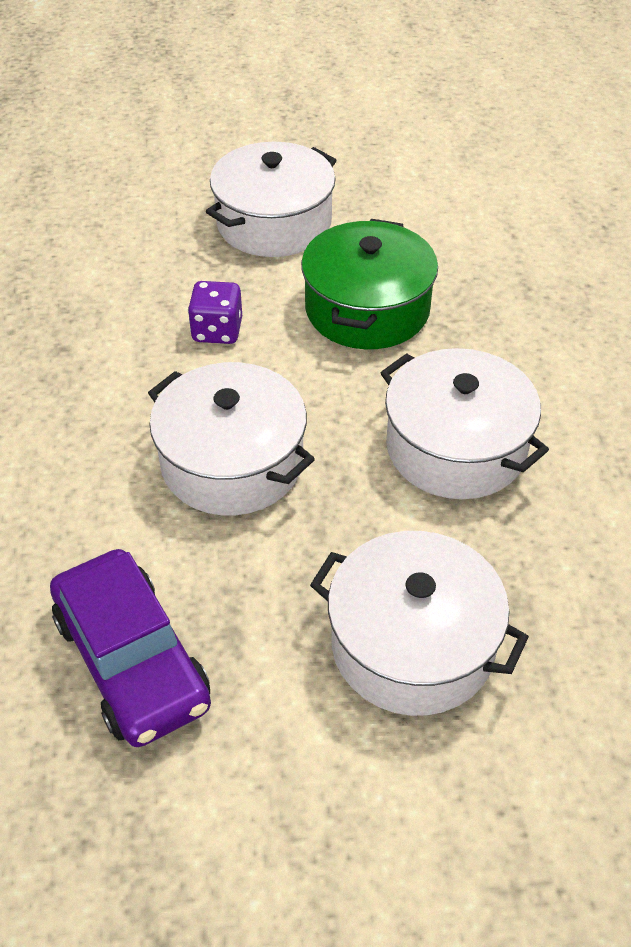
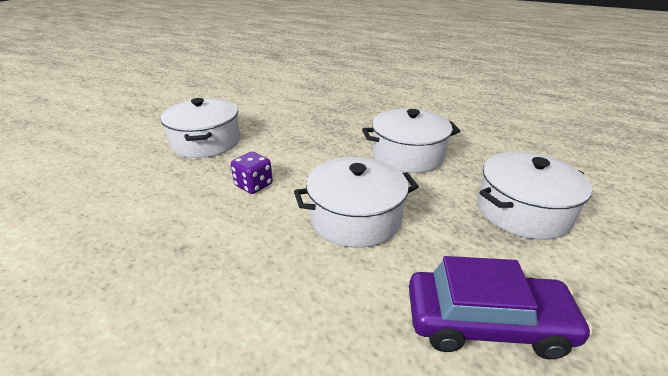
camera: 55 degrees left, 15 degrees down
green pot [301,219,438,349] -> none

